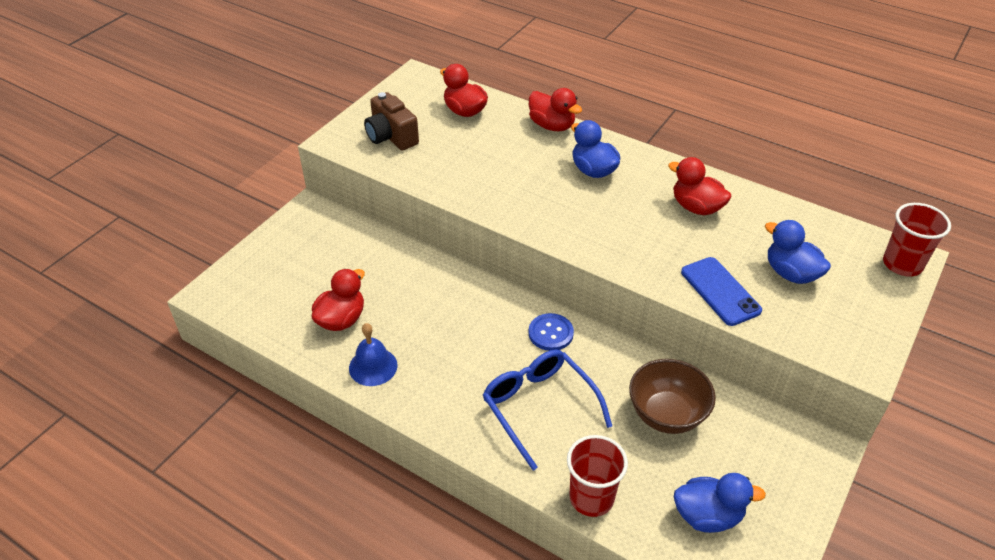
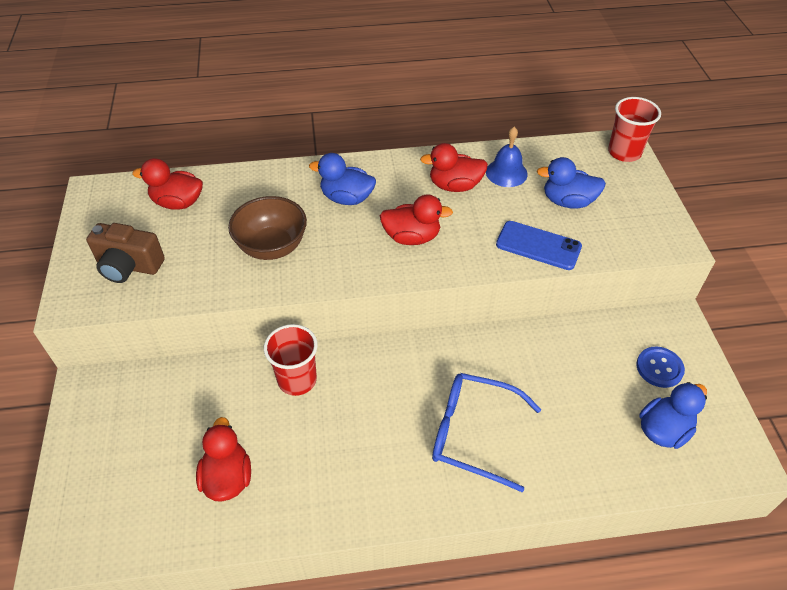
camera: 40 degrees left, 5 degrees up
blue bell [349,323,397,386] -> blue bell moved to [486,127,528,187]
red duck [529,88,582,131] -> red duck moved to [380,194,453,245]
blue button [529,313,574,351] -> blue button moved to [636,347,685,388]
red cup [567,435,628,517] -> red cup moved to [264,324,318,396]
brown bowl [629,359,716,434] -> brown bowl moved to [228,196,307,260]

